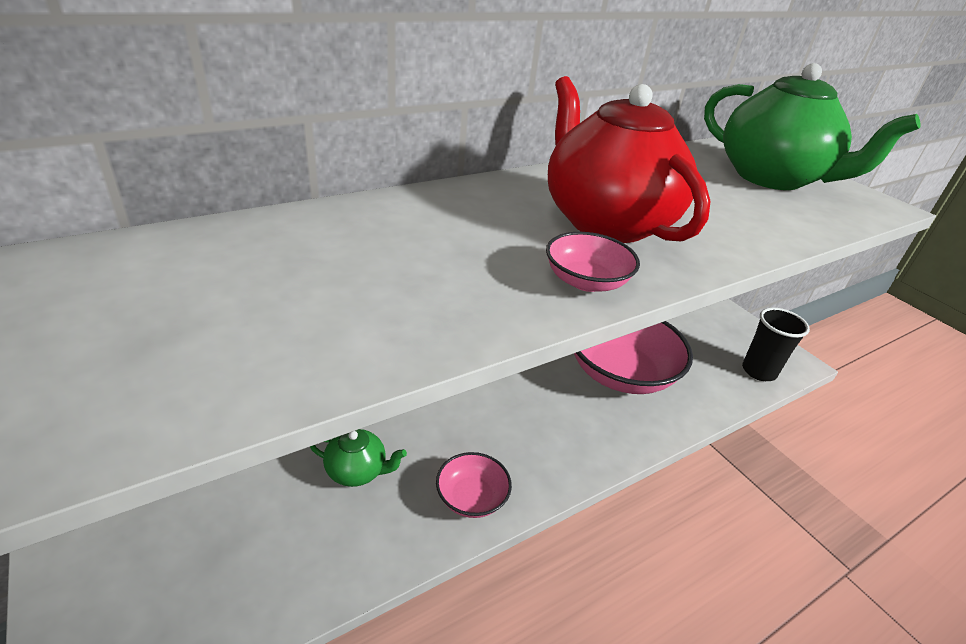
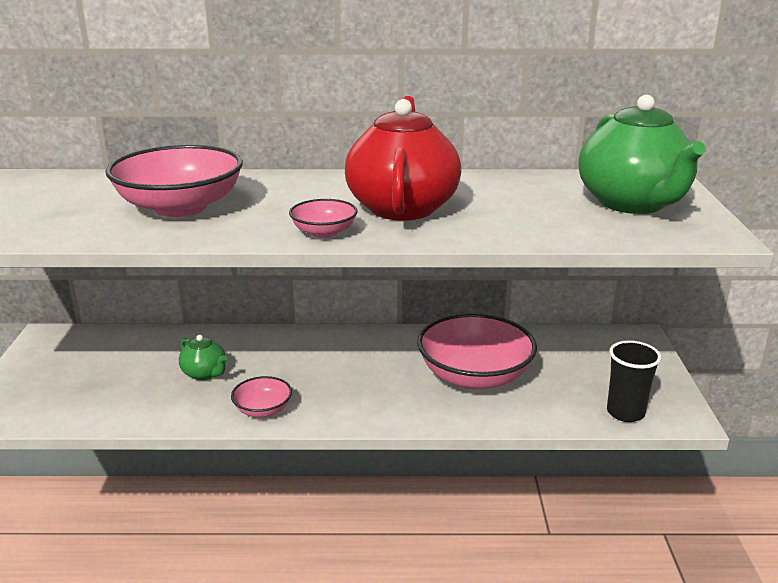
camera: 35 degrees right, 10 degrees down
none -> pink bowl [105,145,243,217]

